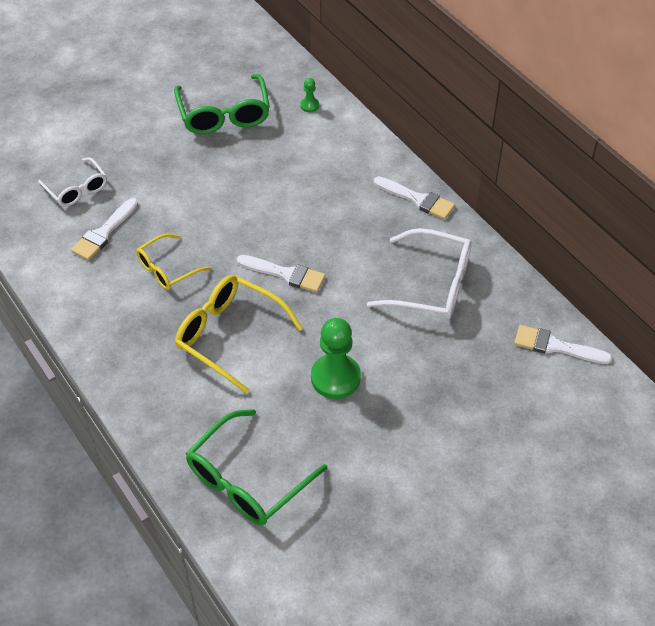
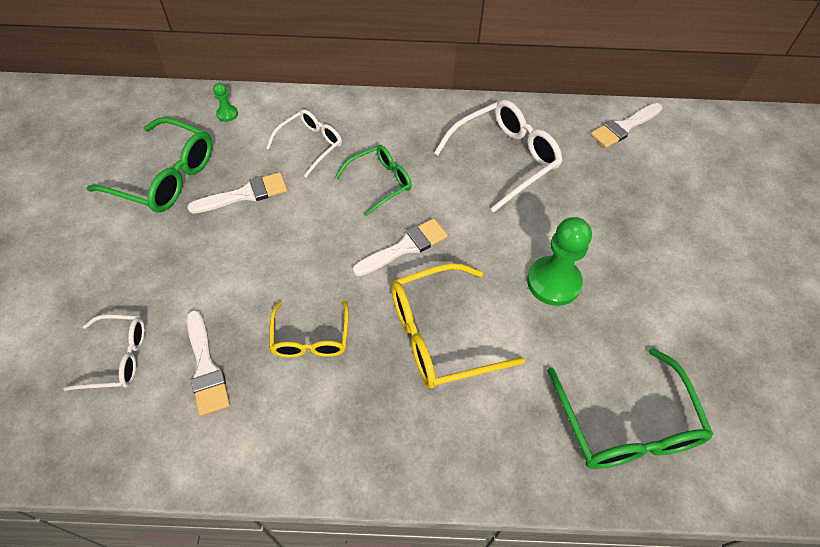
camera: 55 degrees left, 5 degrees up
white brush [374,176,455,220] -> white brush moved to [187,172,287,214]
none -> white glasses [266,109,342,177]
none -> green glasses [335,145,412,216]

